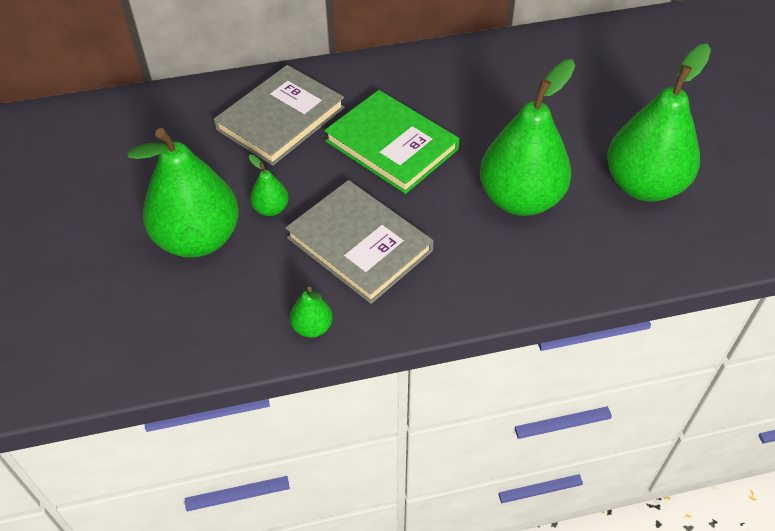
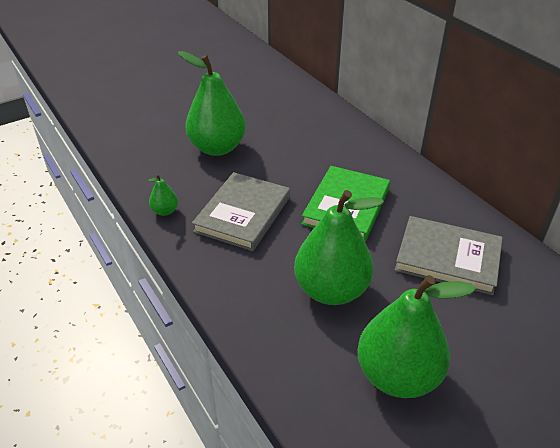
camera: 70 degrees right, 10 degrees down
grey book [214,65,345,166] -> grey book moved to [395,216,503,295]
green pear [249,155,289,216] -> none

